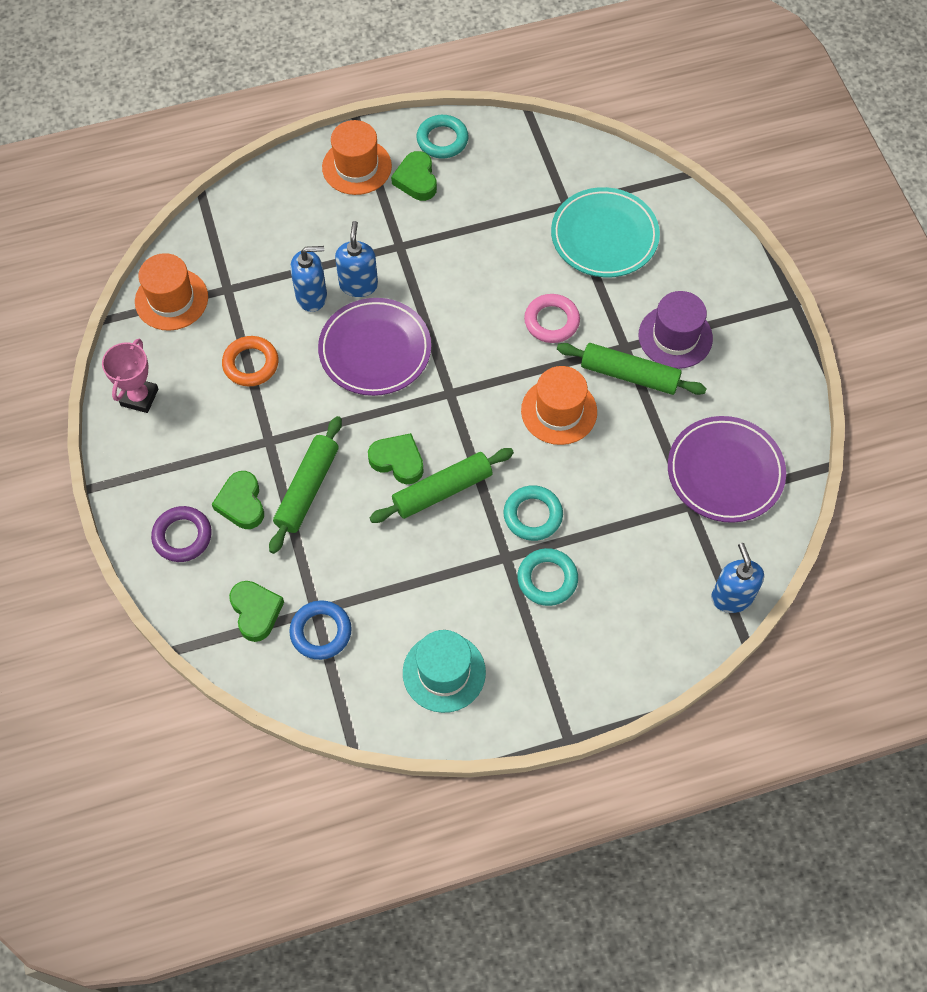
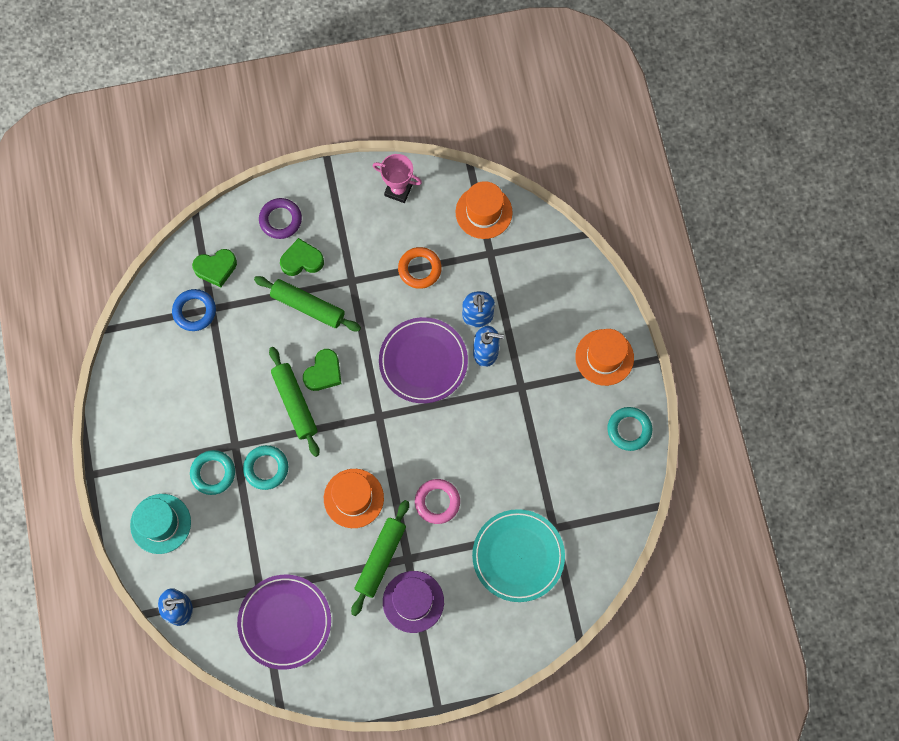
camera: 95 degrees right, 10 degrees up
green heart [391,151,437,201] -> none
turquoise hat [403,630,486,713] -> turquoise hat moved to [130,494,191,554]

